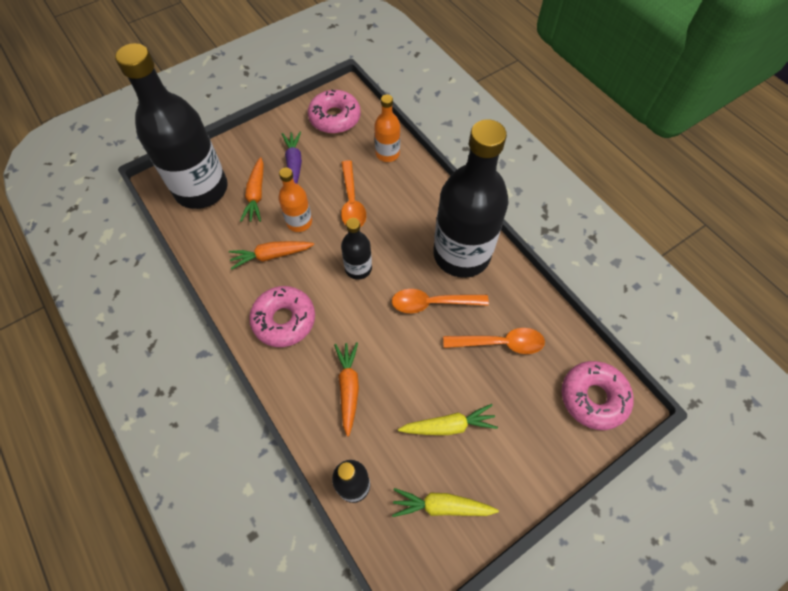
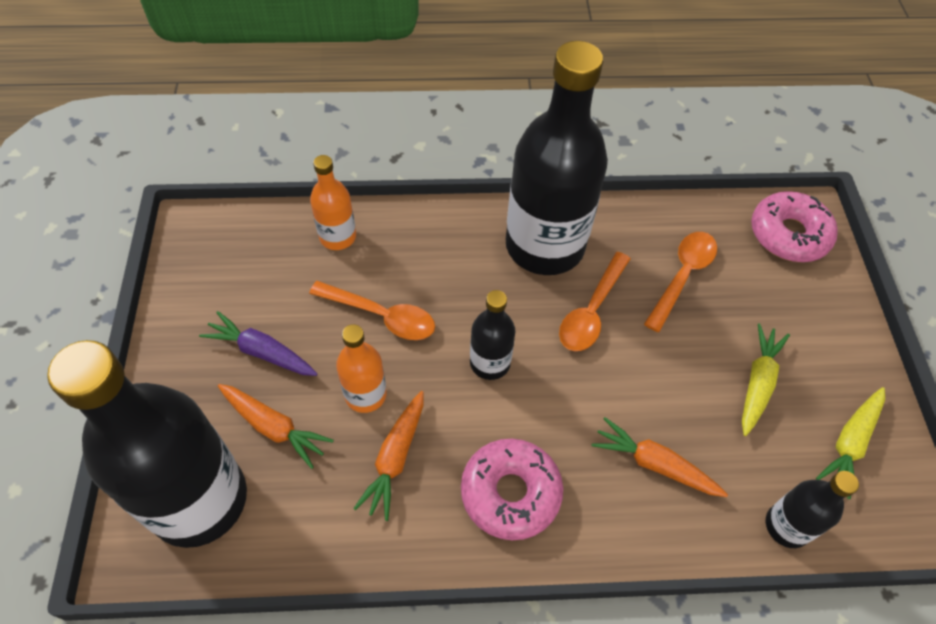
camera: 60 degrees left, 5 degrees down
pink donut [308,89,361,134] -> none

